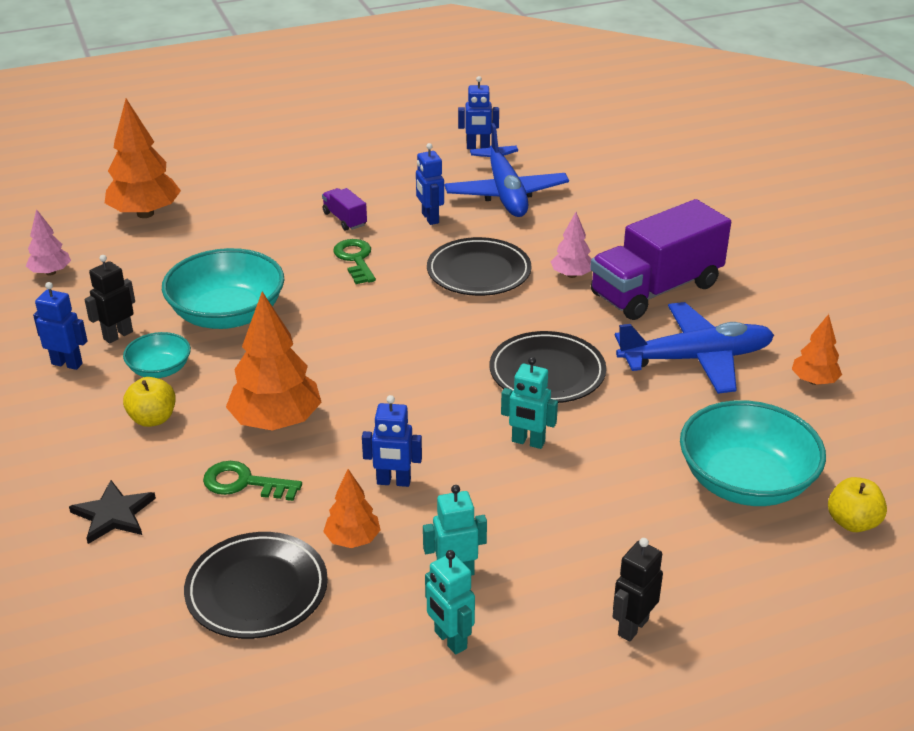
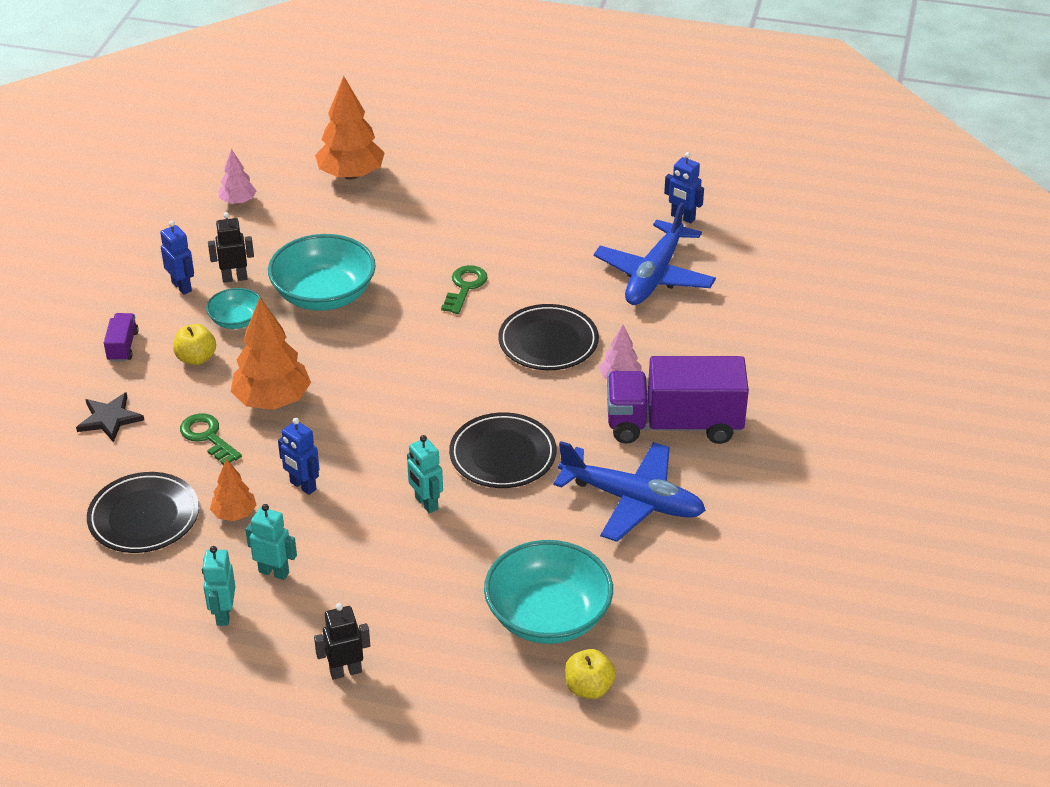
camera: 35 degrees right, 5 degrees up
purple truck [322,188,367,231] -> purple truck moved to [104,313,139,362]
blue robot [416,143,444,225] -> none
orange tree [792,314,842,385] -> none

